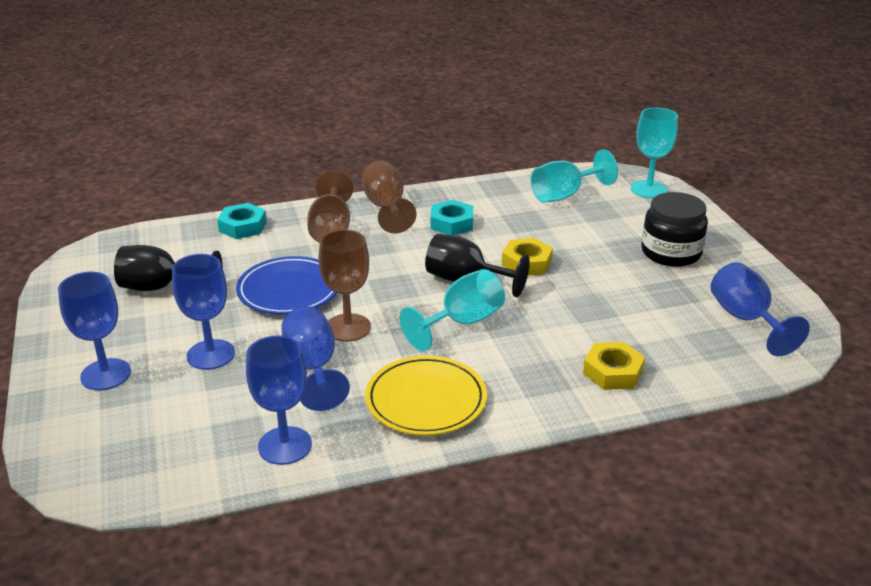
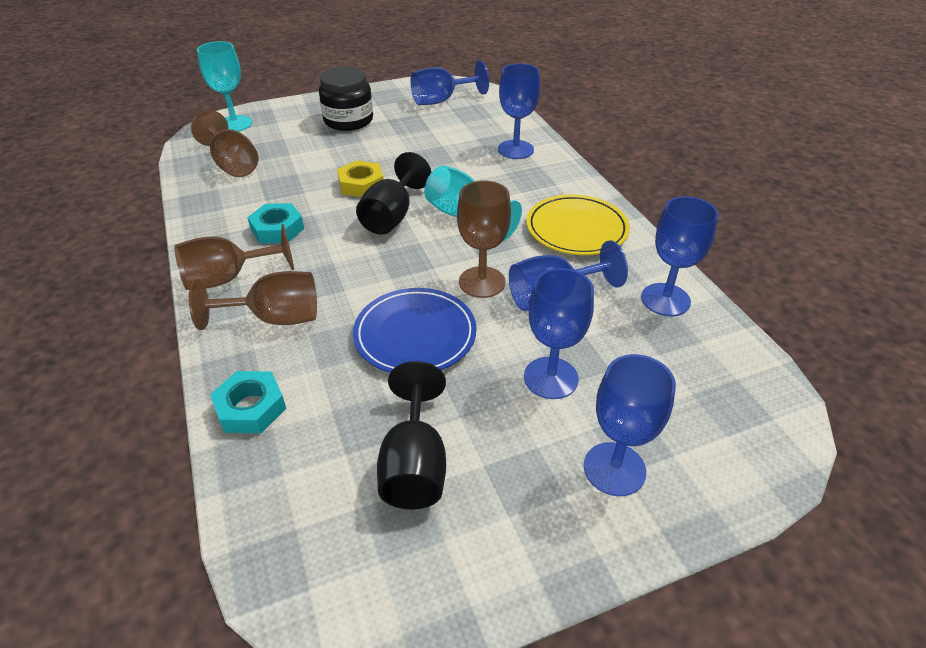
camera: 95 degrees left, 10 degrees up
turquoise goblet [531,149,618,203] -> brown goblet [191,110,259,177]
yellow nut [583,342,645,390] -> blue goblet [498,63,540,159]

